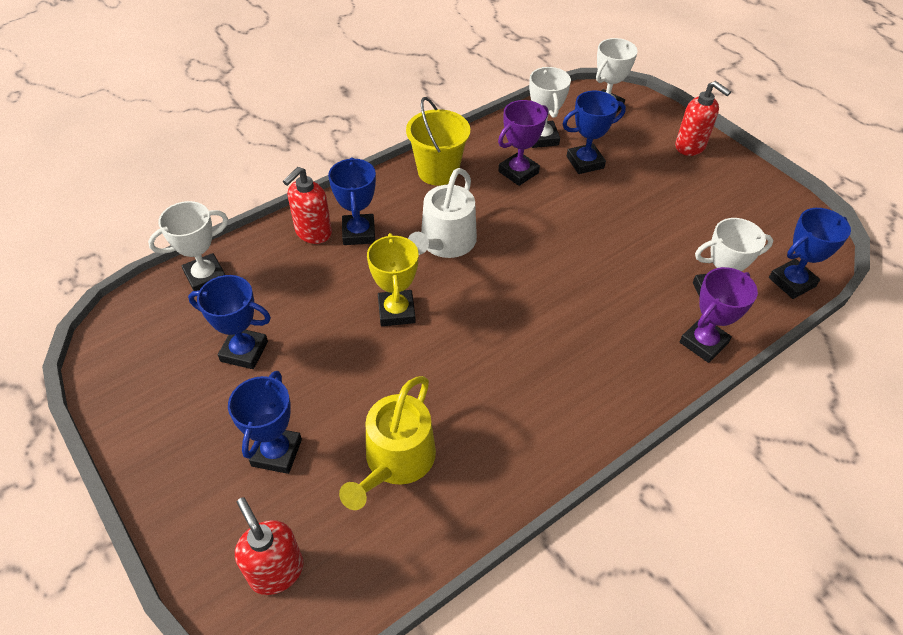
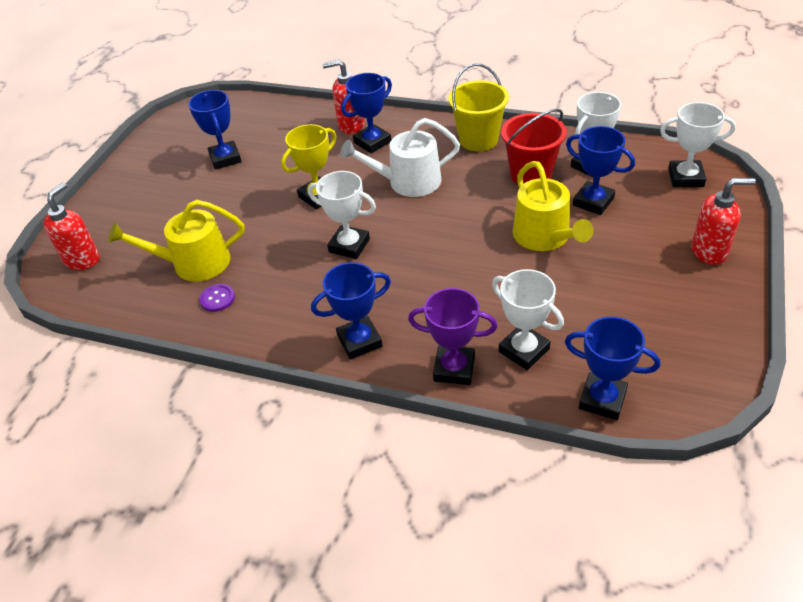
camera: 60 degrees right, 5 degrees down
white trophy [148,201,228,291] -> white trophy moved to [308,171,376,259]
blue trophy [228,371,302,474] -> blue trophy moved to [311,262,391,359]
purple trophy [498,100,548,186] -> red bucket [501,109,566,185]
red soap dispenser [675,81,731,156] -> red soap dispenser turned 105 degrees counterclockwise [691,178,756,265]
none -> purple button [199,284,235,312]
none -> yellow watering can [513,161,594,251]

